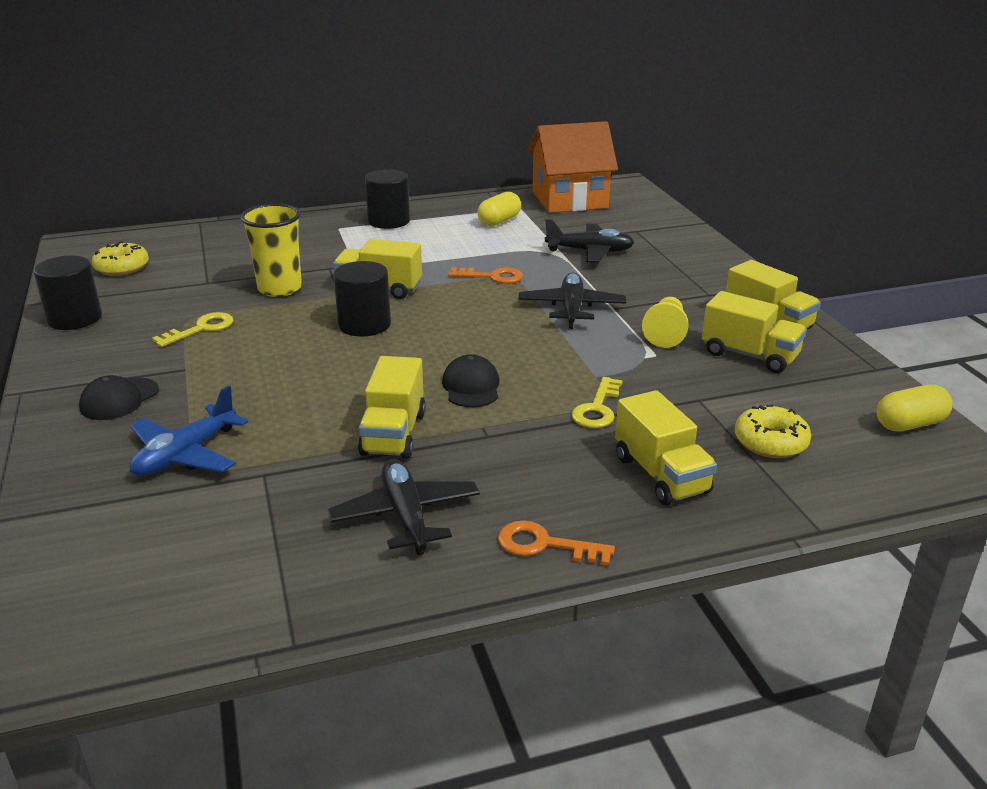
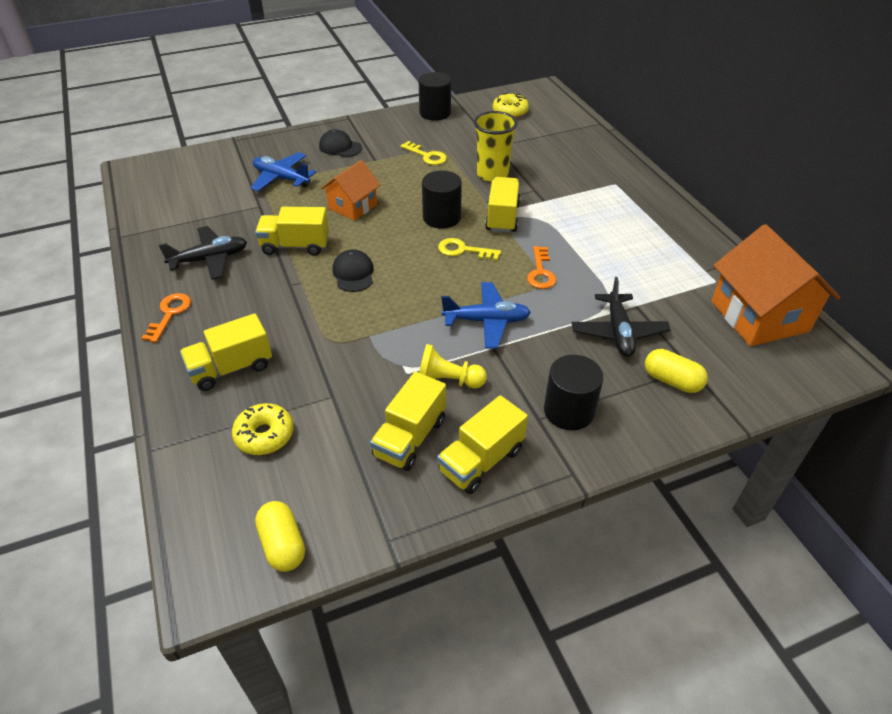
camera: 85 degrees right, 15 degrees up
black cylinder [365,169,410,229] -> black cylinder moved to [544,355,603,430]
black cap [442,354,499,407] -> black cap turned 90 degrees counterclockwise [332,249,374,292]
yellow capsule [477,192,521,226] -> yellow capsule moved to [645,349,708,393]
black plane [518,273,626,329] -> blue plane [441,282,531,349]
yellow key [571,377,623,428] -> yellow key moved to [438,238,501,261]
none -> orange house [320,160,380,221]

